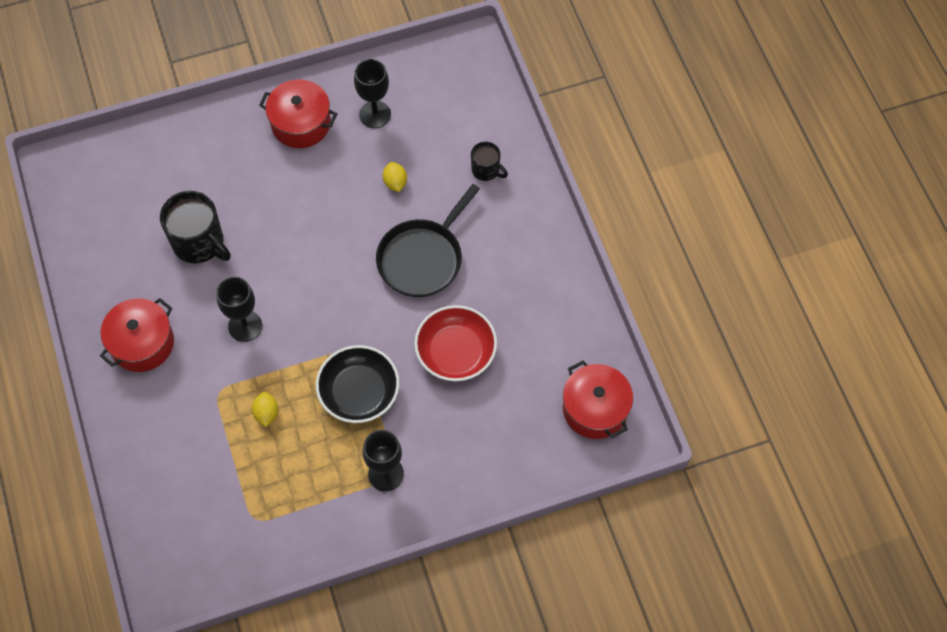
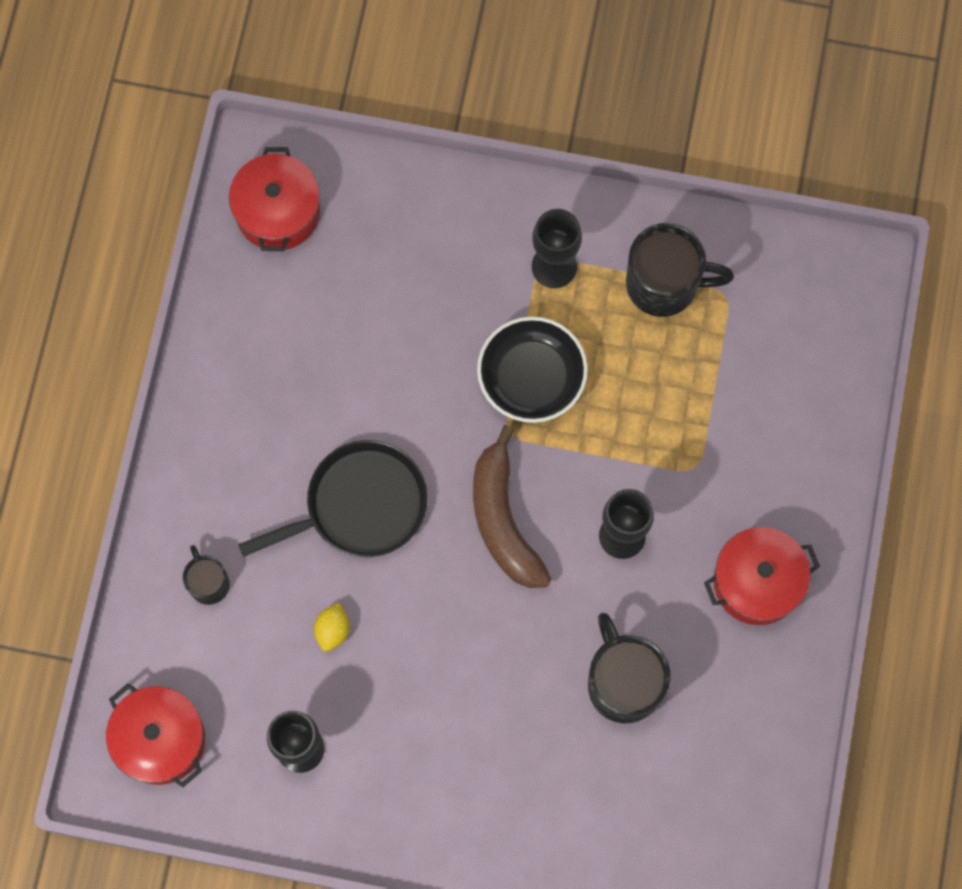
camera: 150 degrees left, 10 degrees up
yellow lemon [252,392,278,427] -> none
red pot [259,79,337,148] -> red pot moved to [106,683,205,787]
red bowl [414,305,497,381] -> none
none -> brown banana [473,425,552,588]
none -> black mug [626,223,734,317]

